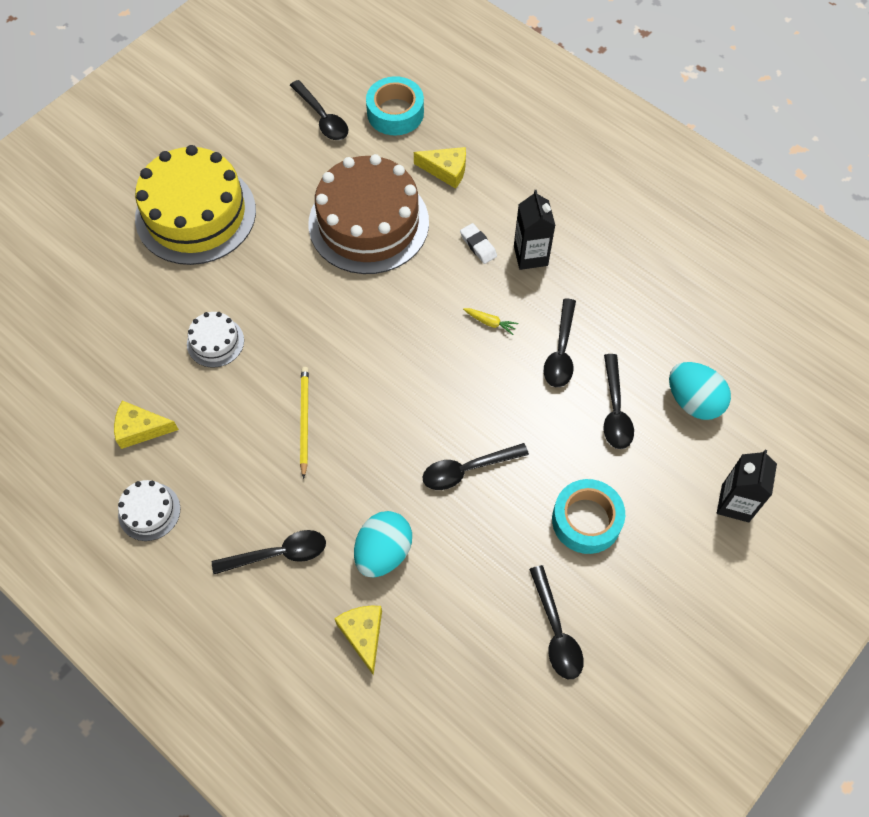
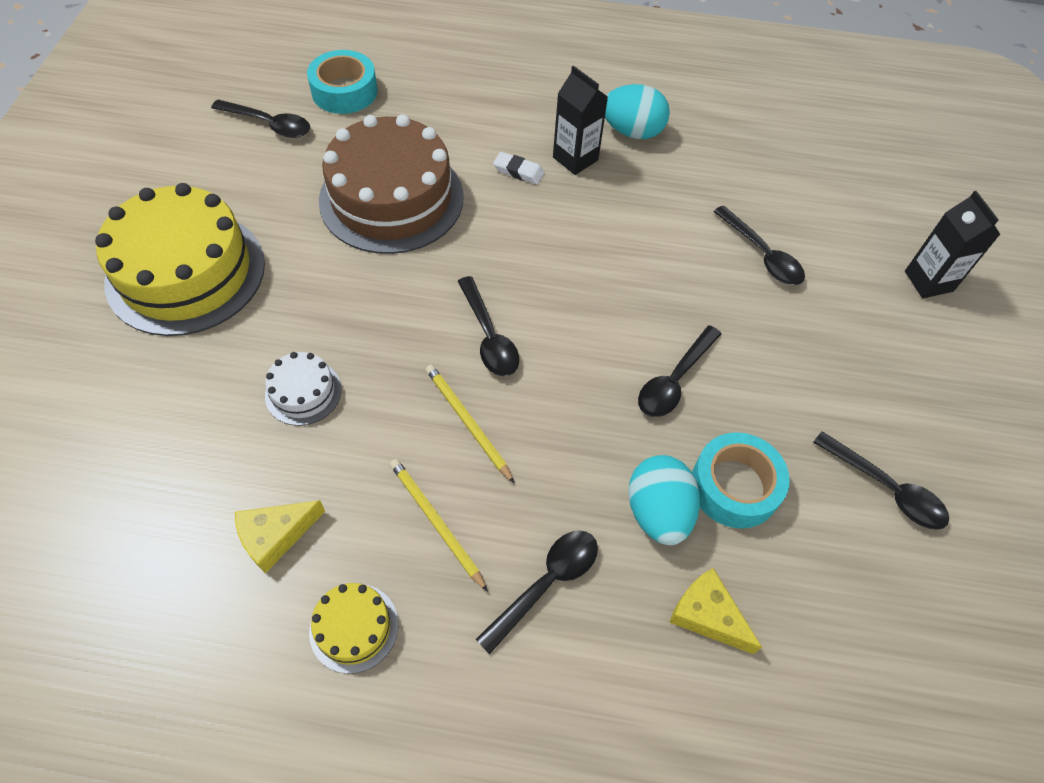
camera: 35 degrees left, 5 degrees down
white cake [118,480,180,541] -> yellow cake [309,583,398,674]
yellow cheese [414,147,466,189] -> none
yellow carrot [463,308,518,335] -> none
black spoon [544,299,576,387] -> black spoon moved to [458,276,519,376]
turquoise tape [552,479,625,554] -> turquoise tape moved to [692,432,790,529]
turquoise egg [669,362,731,420] -> turquoise egg moved to [605,84,670,139]
none -> yellow pencil [390,459,488,592]

